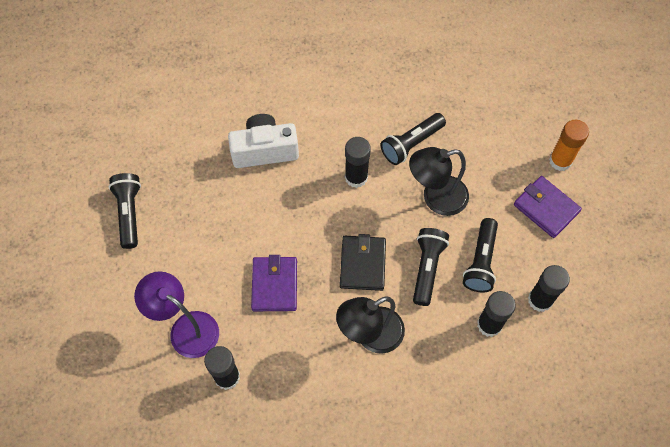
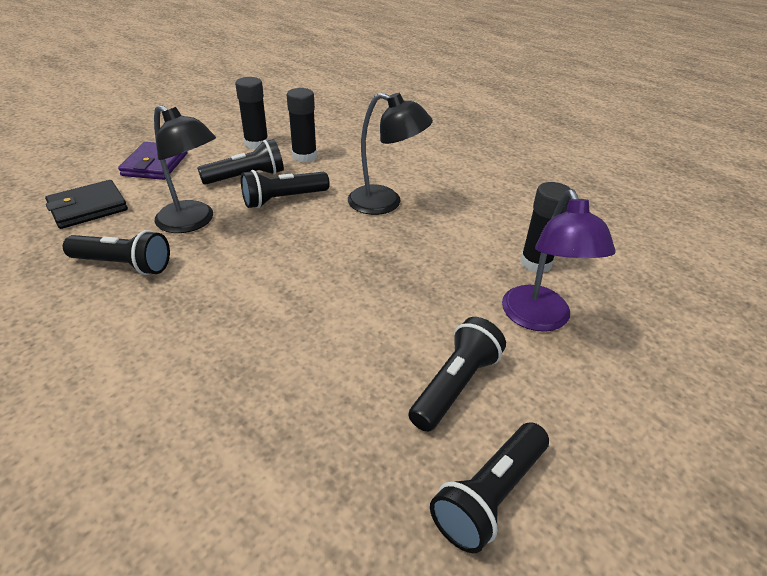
camera: 130 degrees left, 25 degrees down
white camera [228,114,299,168] -> none
purple wallet [251,255,297,311] -> none
black wallet [340,234,386,291] -> black wallet moved to [45,180,128,229]
black glue stick [345,137,371,188] -> none
orange glue stick [549,120,589,171] -> none
none -> black flashlight [409,317,506,432]

